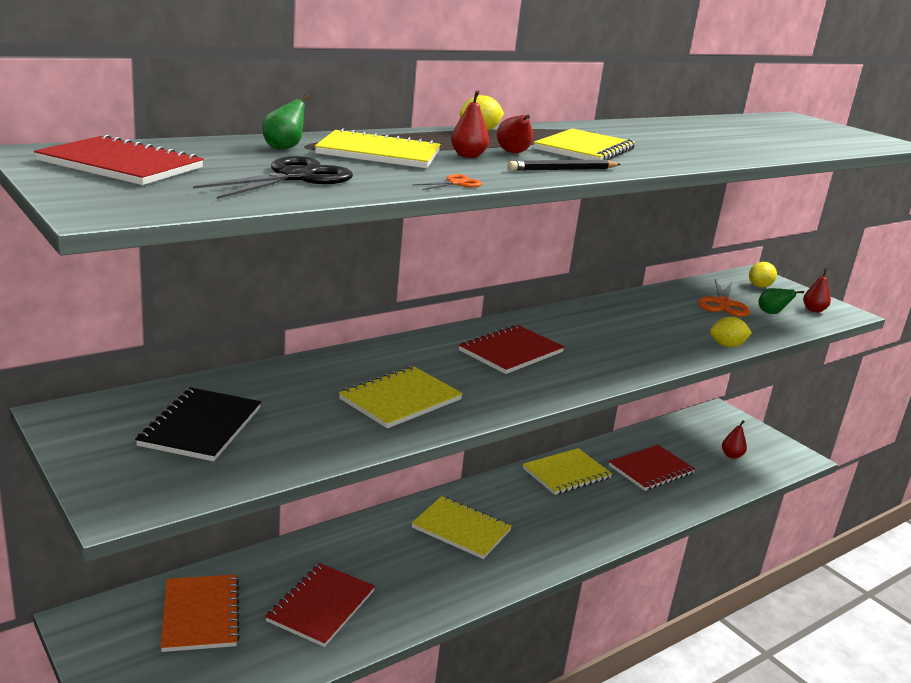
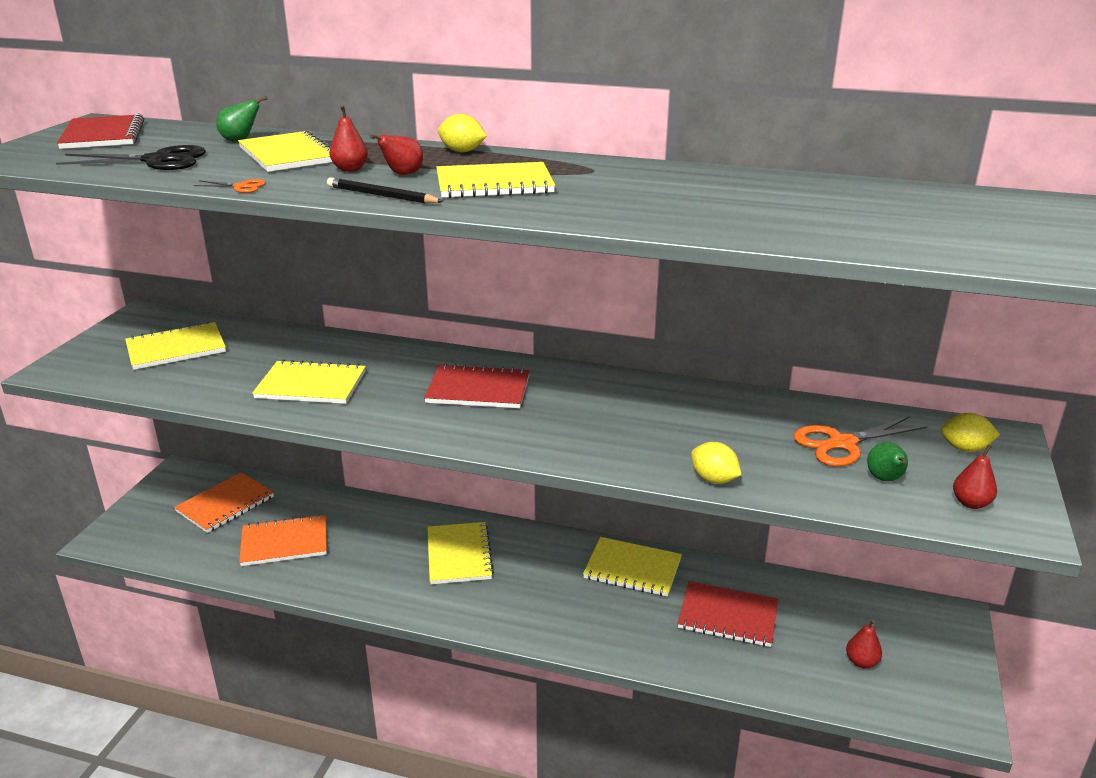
camera: 55 degrees right, 5 degrees up
black notebook [135,387,261,461] -> yellow notebook [125,322,226,370]
red notebook [265,563,375,647] -> orange notebook [239,514,327,566]

